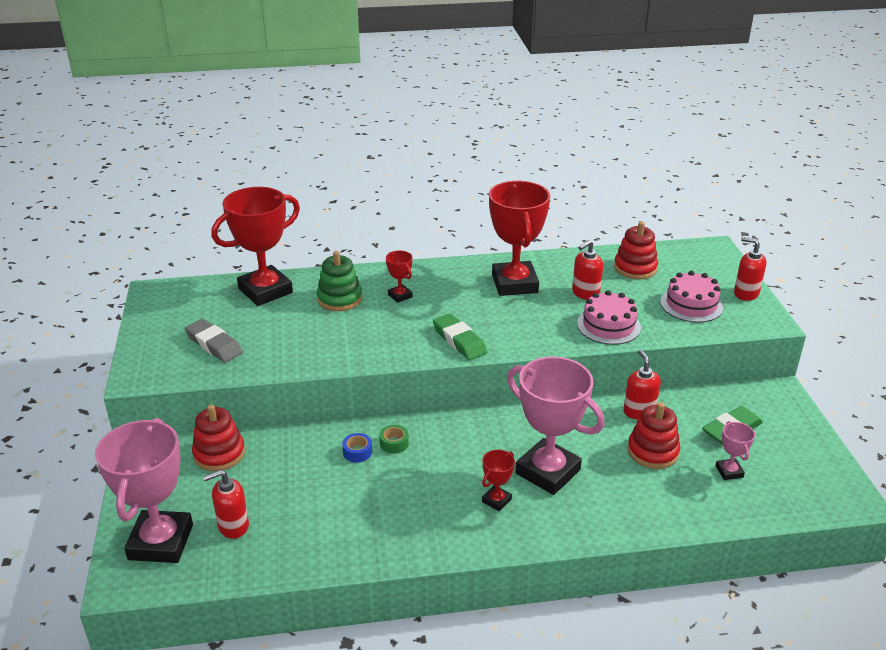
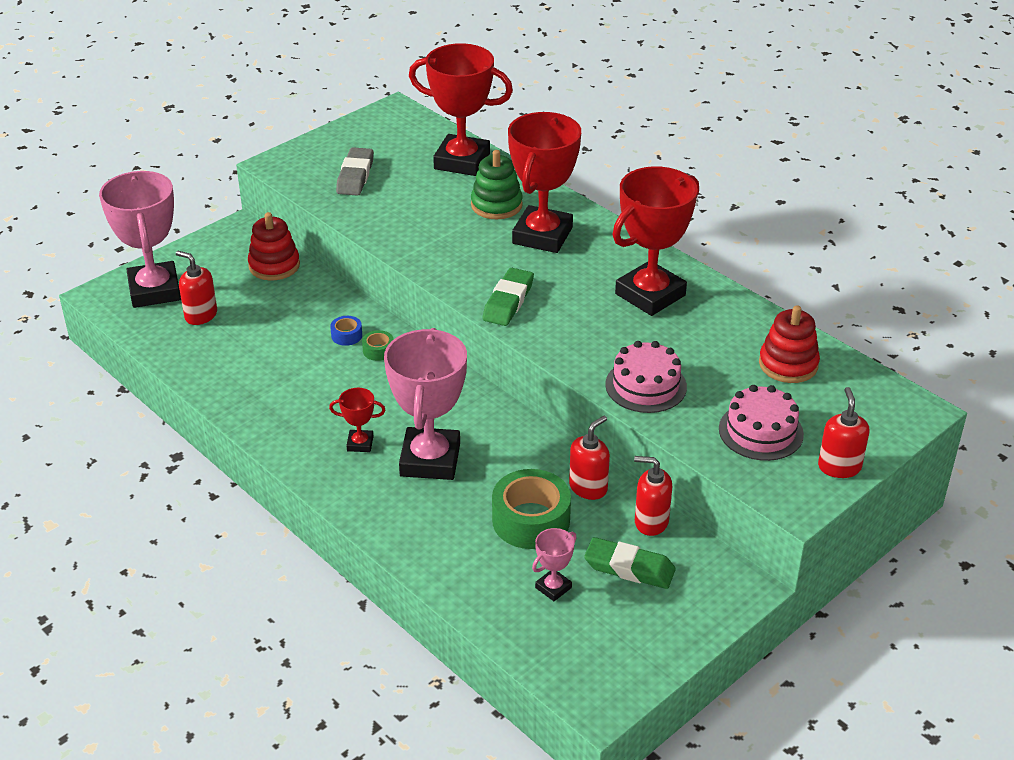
camera: 55 degrees right, 5 degrees up
pink trophy [95,418,193,563] -> pink trophy turned 75 degrees counterclockwise [99,171,181,308]
red trophy [386,250,413,303] -> red trophy [508,112,581,253], size x2.25
red soap dispenser [572,240,603,300] -> red soap dispenser moved to [634,456,672,536]
red stacking toy [627,402,680,469] -> green tape [492,469,571,549]

